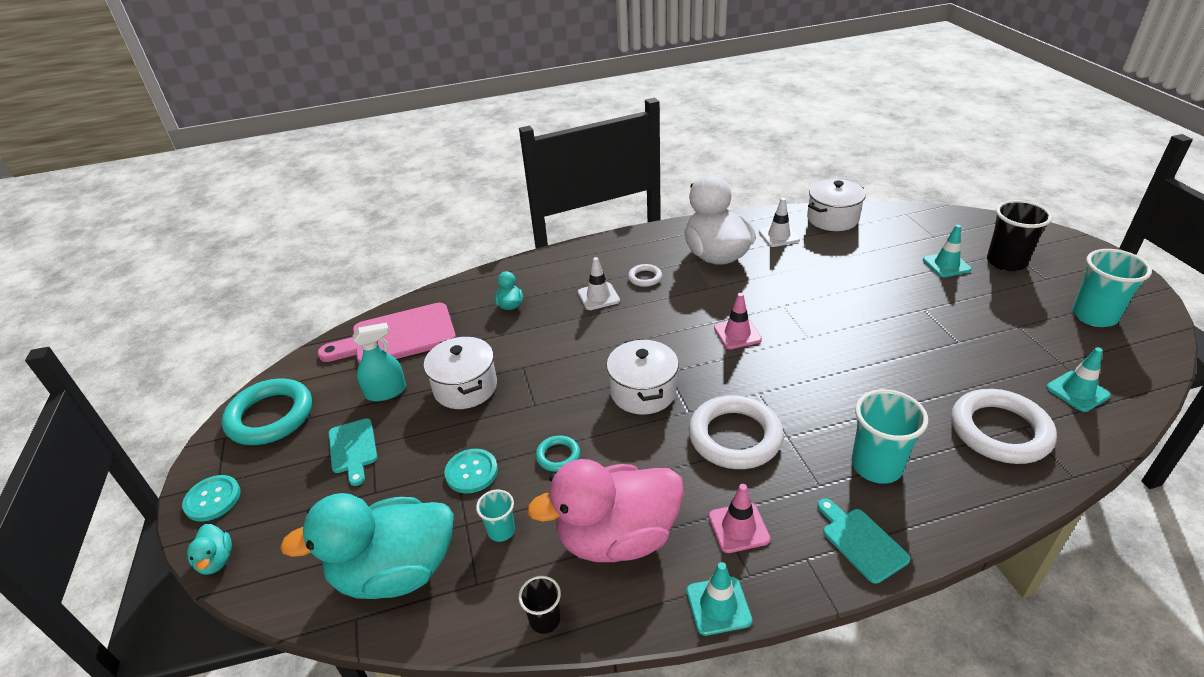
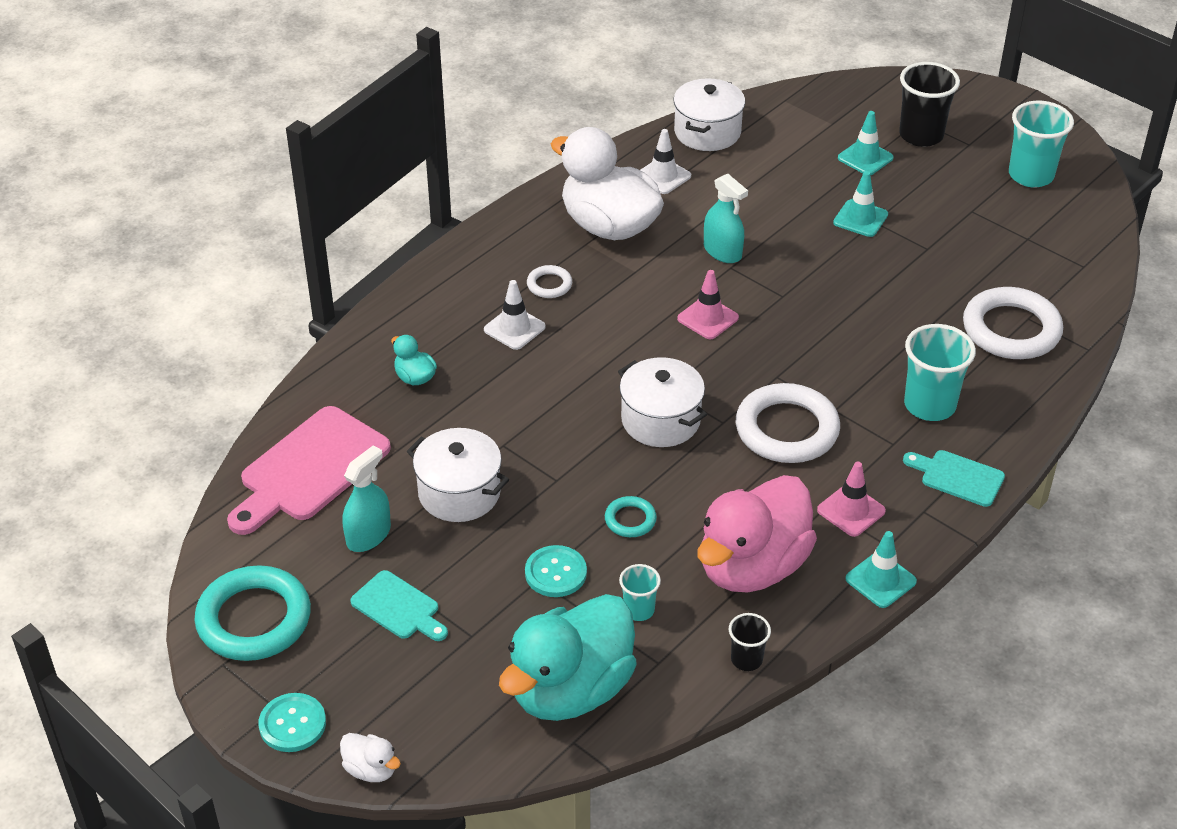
camera: 35 degrees left, 5 degrees up
turquoise duck [187,524,232,575] -> white duck [340,733,401,782]
turquoise traffic cone [1046,347,1111,412] -> turquoise traffic cone moved to [833,171,888,237]
none -> turquoise spray bottle [704,174,748,263]

